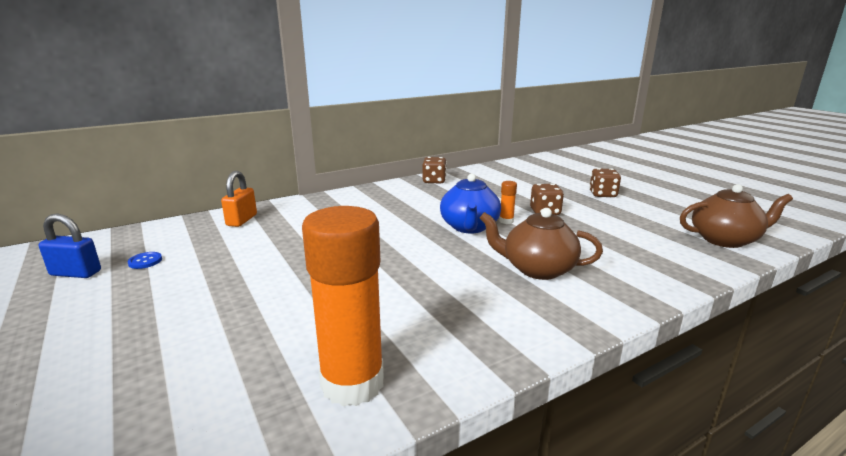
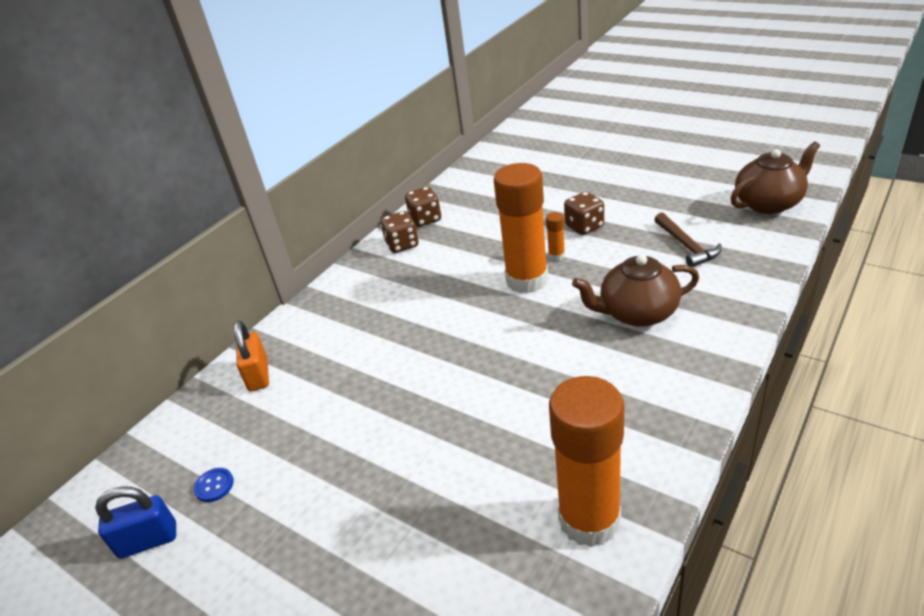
camera: 20 degrees left, 15 degrees up
blue teapot [440,174,501,233] -> orange glue stick [494,163,548,294]
brown dice [589,168,621,198] -> brown dice moved to [380,211,419,253]
none -> brown hammer [654,212,722,267]

